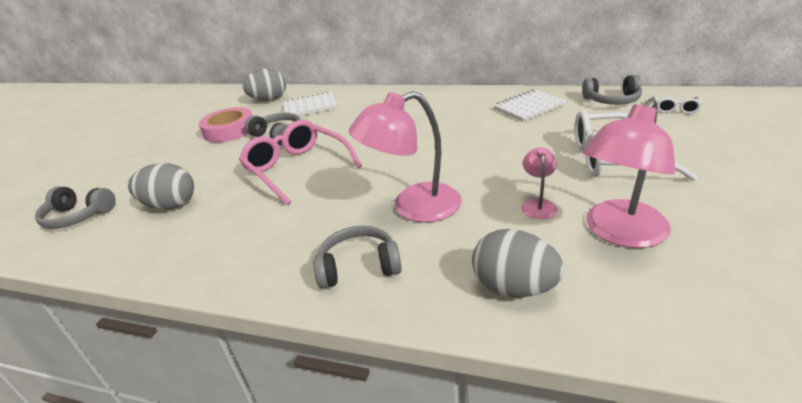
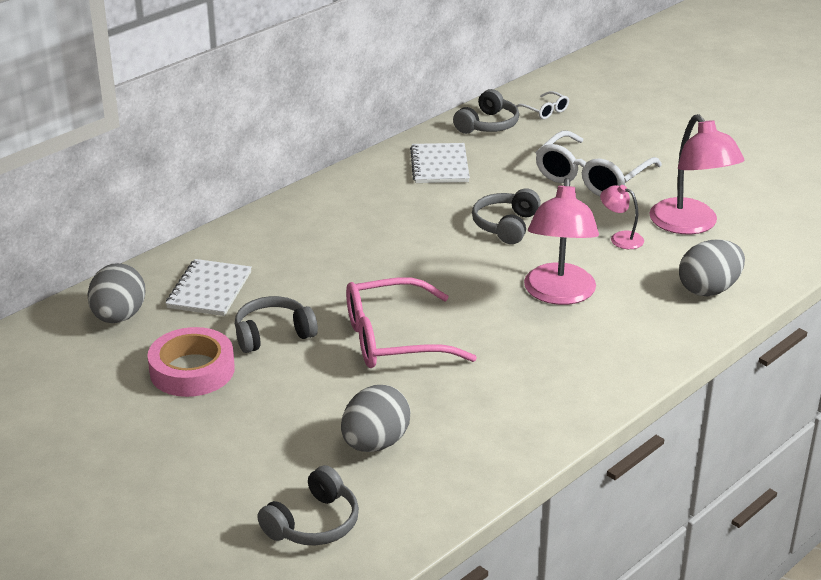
camera: 65 degrees left, 0 degrees up
grey headphones [313,226,402,289] -> grey headphones moved to [472,188,541,244]

